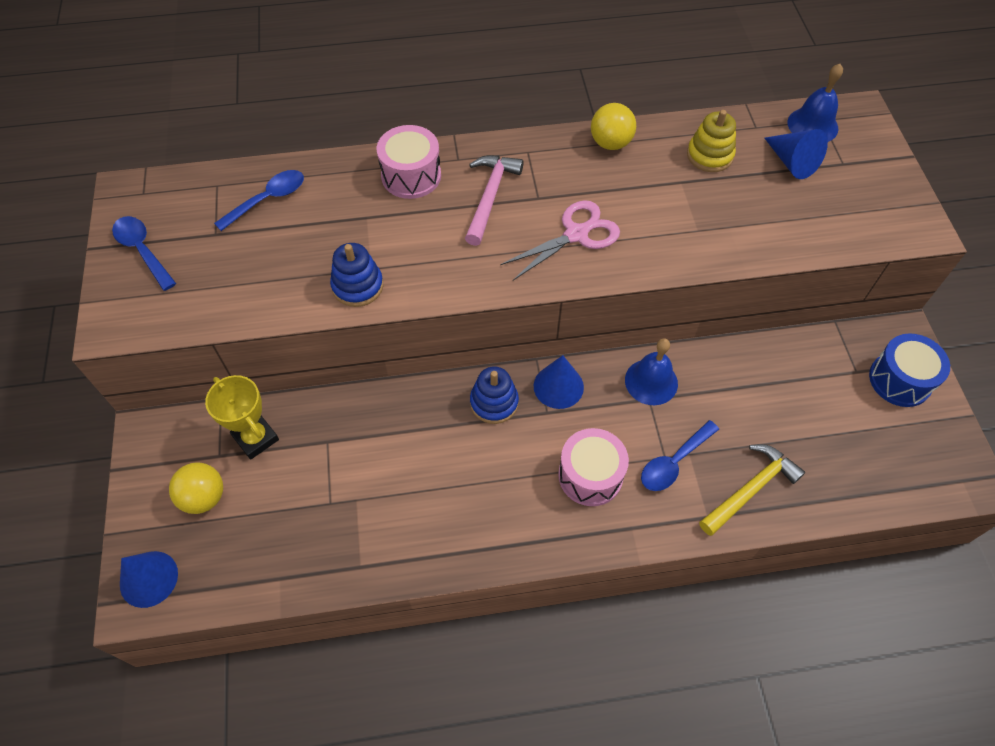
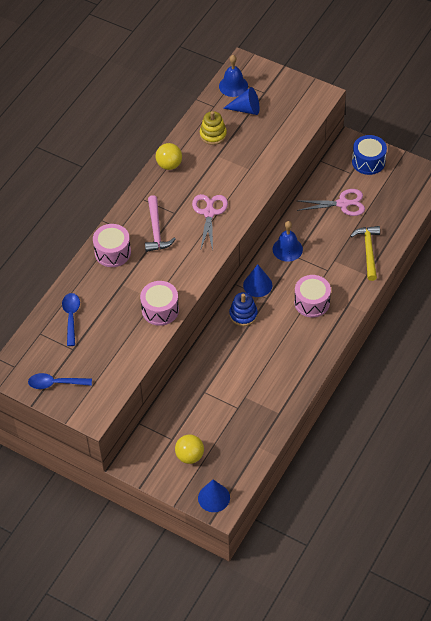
camera: 50 degrees left, 5 degrees down
yellow trophy [205,375,279,460] -> none
blue stacking toy [330,243,383,307] -> pink drum [140,281,179,326]
pink hammer [465,155,524,246] -> pink hammer turned 150 degrees counterclockwise [145,195,176,252]
blue spoon [641,420,719,491] -> none
none -> pink scissors [297,189,365,216]

